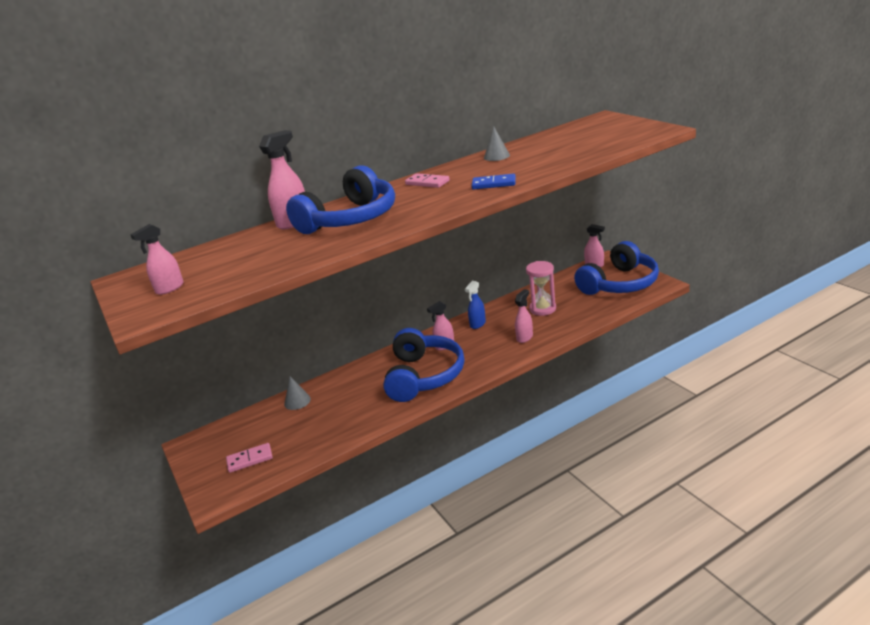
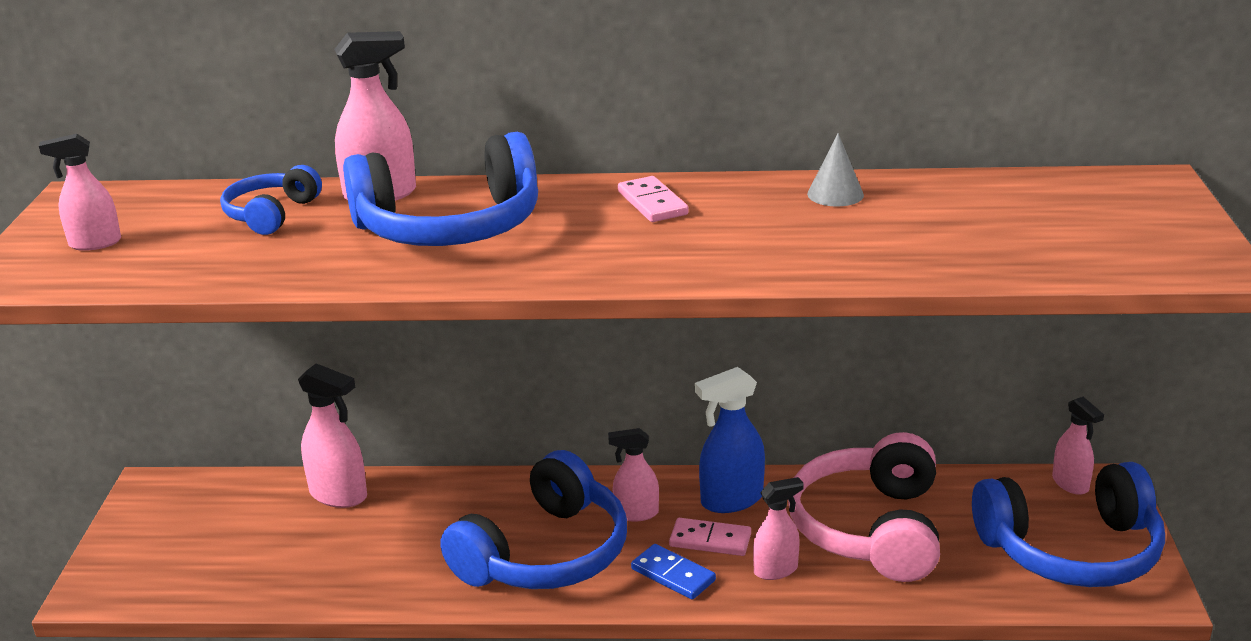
camera: 30 degrees right, 0 degrees up
pink domino [226,443,273,473] -> pink domino moved to [669,518,751,556]
grey cone [284,376,311,410] -> pink spray bottle [298,363,367,508]
blue spray bottle [465,281,486,329] -> blue spray bottle [695,367,765,513], size x1.52
blue domino [472,174,516,190] -> blue domino moved to [631,544,716,600]
pink hourglass [526,261,556,316] -> pink headphones [788,432,940,582]
none -> blue headphones [220,165,322,235]

